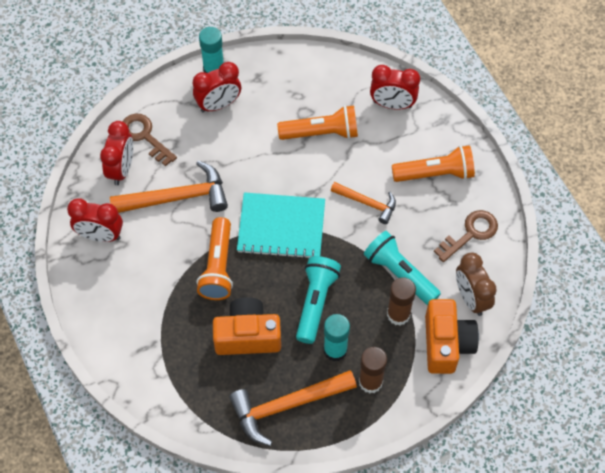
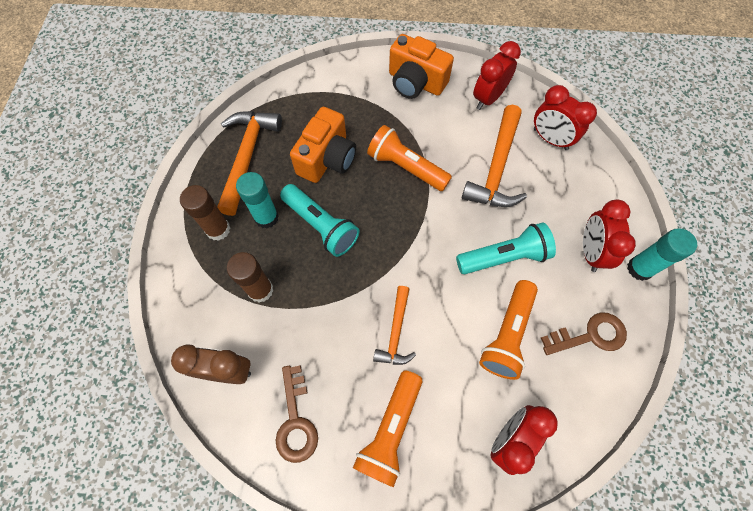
camera: 120 degrees right, 5 degrees up
brown key [122,114,177,166] -> brown key moved to [541,312,627,355]
turquoise notebook [237,192,325,259] -> none
orange hammer [331,182,396,224] -> orange hammer turned 45 degrees counterclockwise [373,286,416,365]
turquoise flashlight [364,231,441,305] -> turquoise flashlight moved to [456,222,556,274]
orange camera [425,299,479,374] -> orange camera moved to [389,34,454,99]

